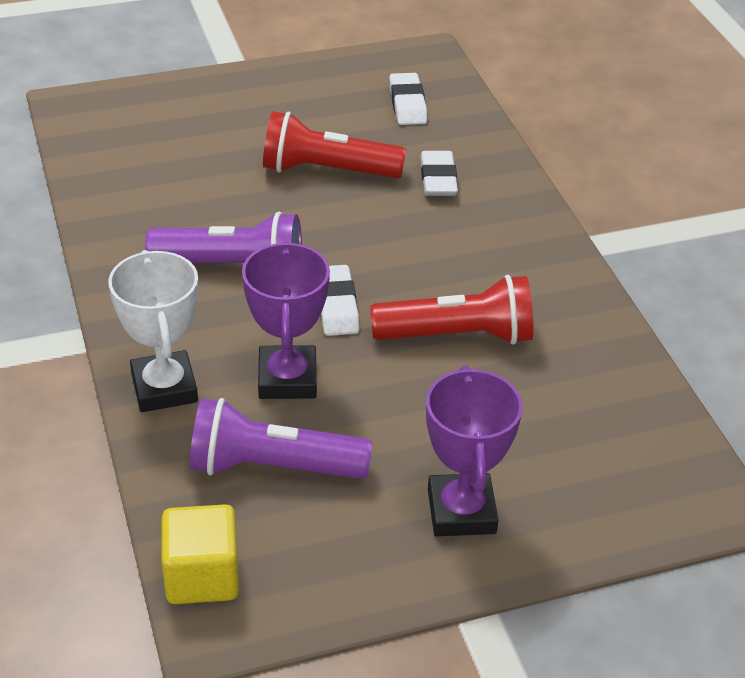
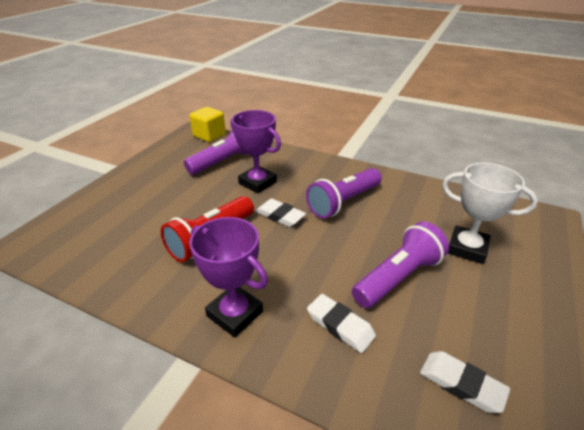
camera: 135 degrees right, 5 degrees down
white trophy [108,250,198,412] -> white trophy moved to [442,163,538,264]
red flashlight [263,111,406,178] -> purple flashlight [352,221,449,308]
purple trophy [426,366,523,536] -> purple trophy moved to [189,217,268,338]

